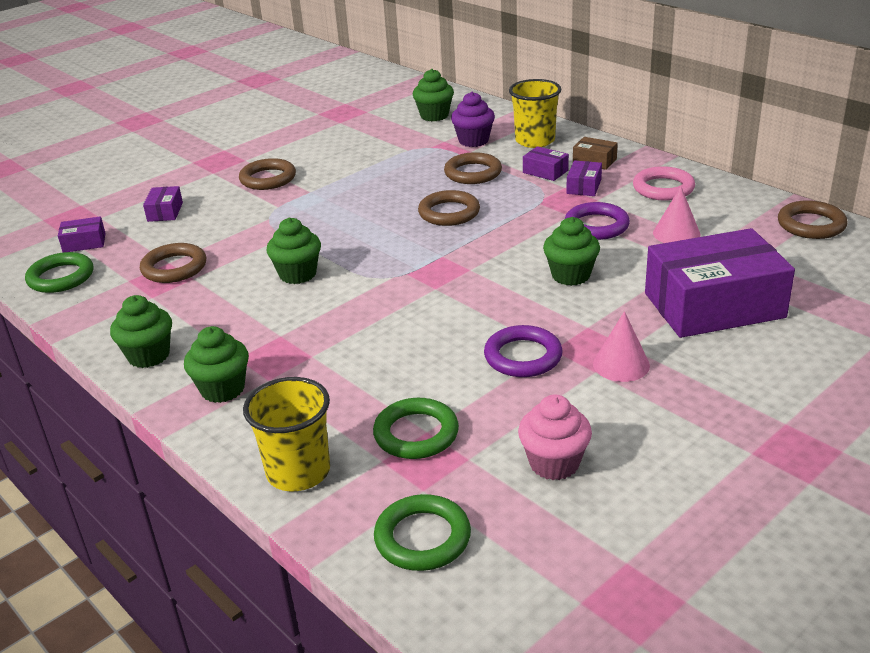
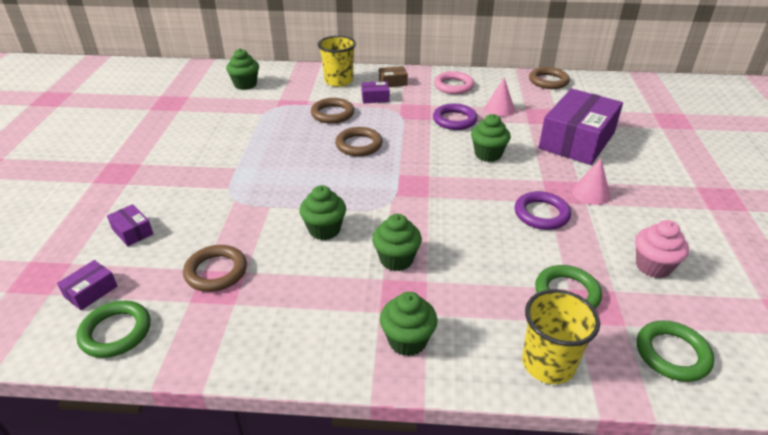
camera: 45 degrees left, 5 degrees up
green cupcake [110,295,172,368] -> green cupcake moved to [372,214,422,271]
brown ring [239,158,296,190] -> none
purple cupcake [451,92,495,147] -> none
purple box [566,161,602,196] -> none

